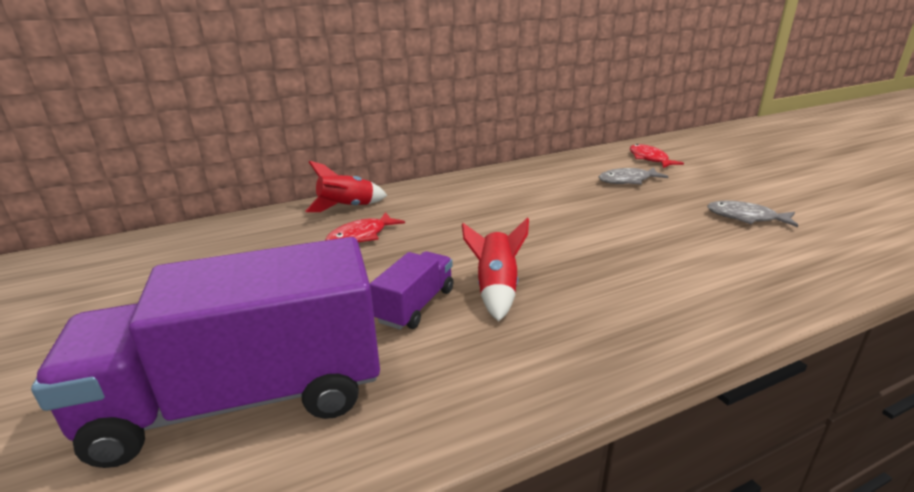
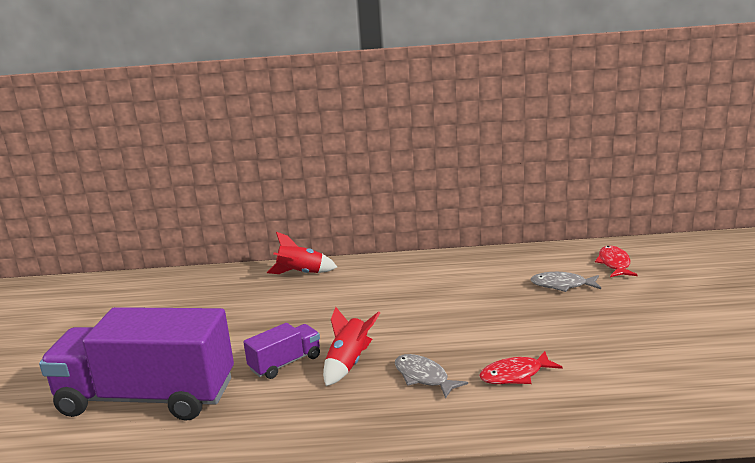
camera: 25 degrees right, 5 degrees down
red fish [325,212,405,243] -> red fish moved to [479,351,563,384]
grey fish [707,201,798,227] -> grey fish moved to [395,354,468,399]

